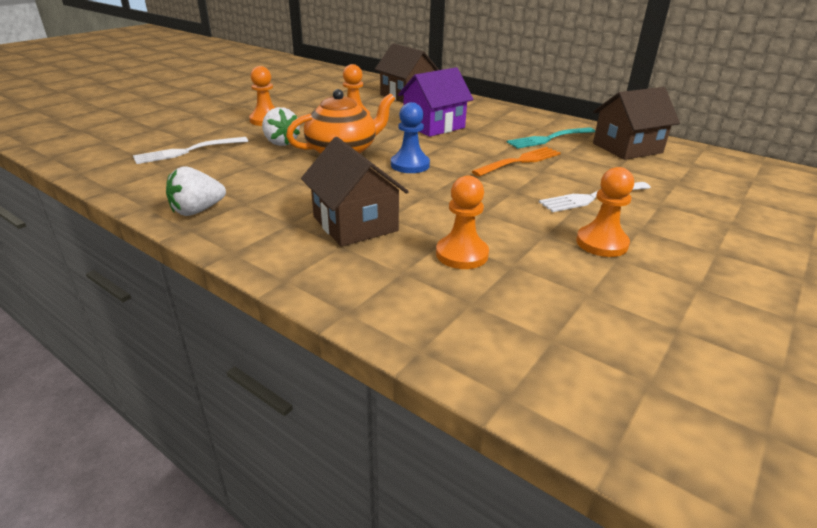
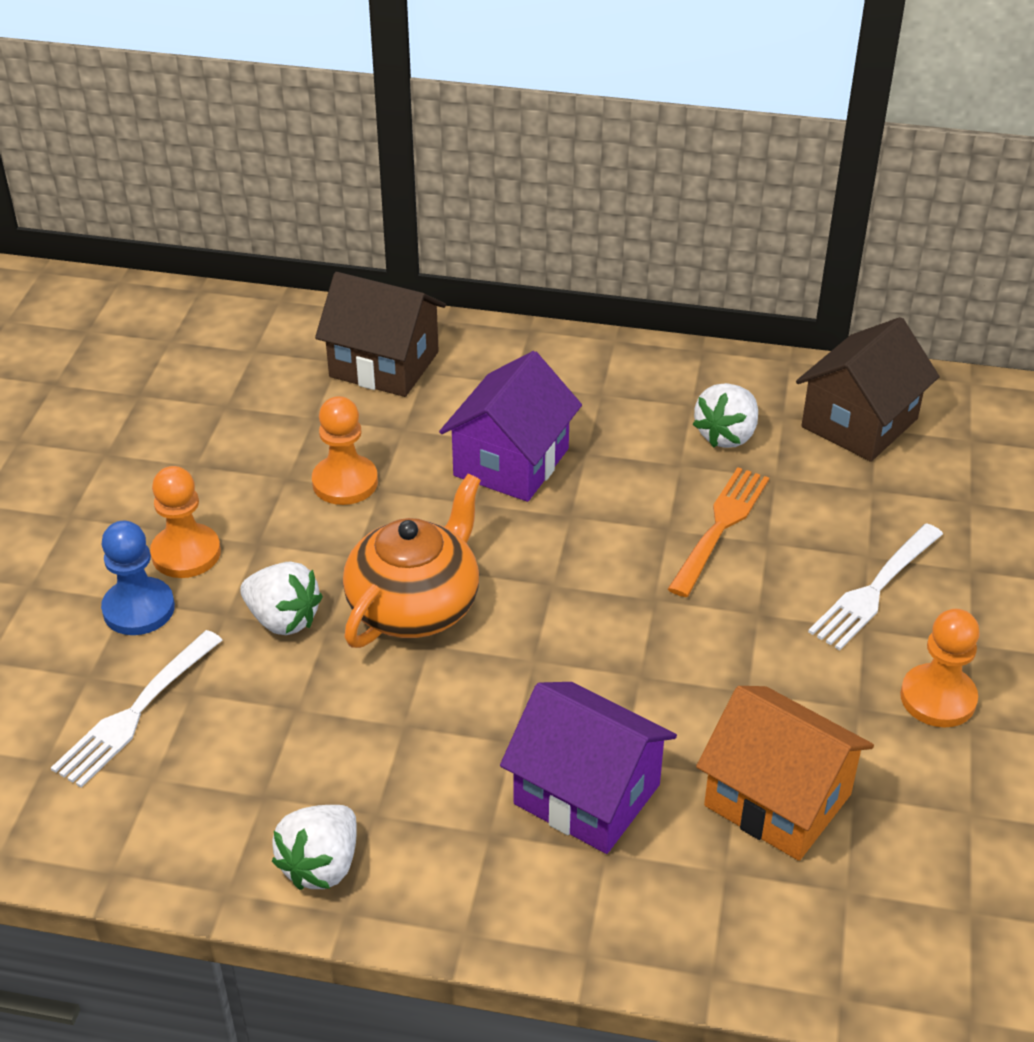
camera: 25 degrees left, 10 degrees up
brown house [301,137,409,247] -> purple house [500,682,677,854]
blue pawn [391,102,430,173] -> blue pawn moved to [101,521,175,635]
orange pawn [436,175,489,269] -> orange house [696,686,874,861]
turquoise fork [507,127,595,149] -> white strawberry [693,383,758,448]

